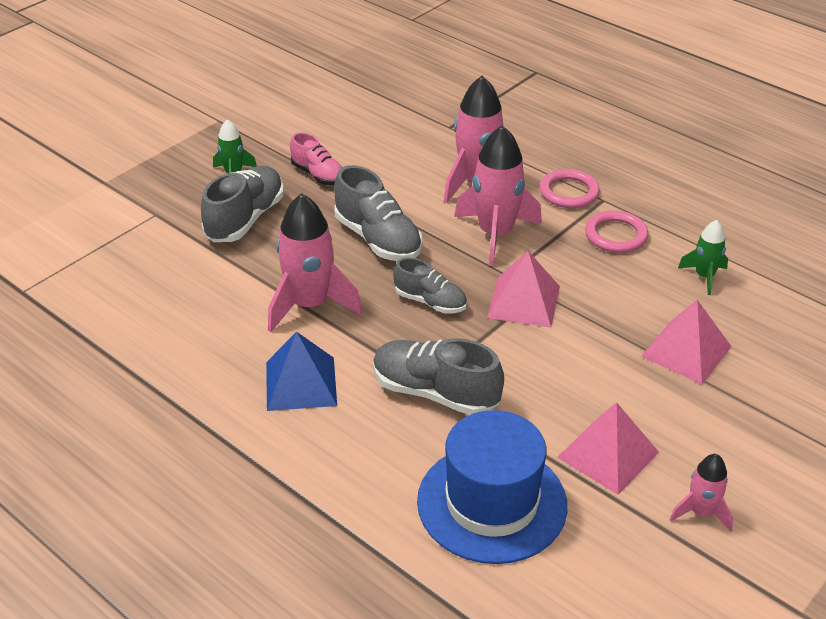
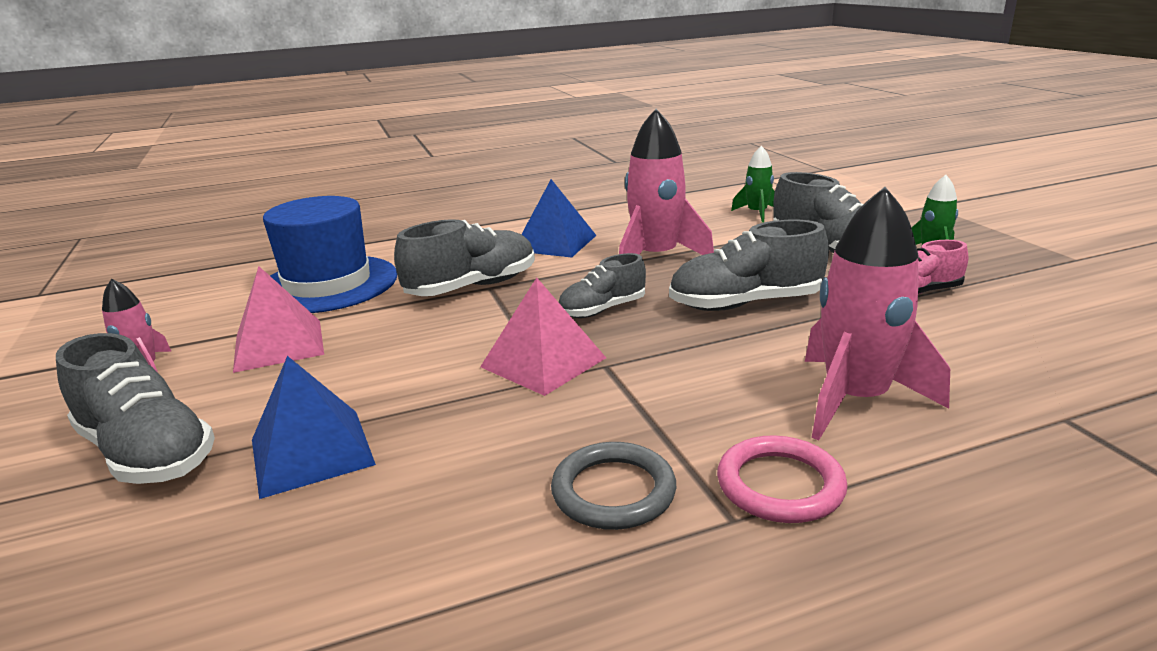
camera: 120 degrees right, 15 degrees down
pink rocket [454,125,542,266] -> none
pink ring [585,210,648,253] -> grey ring [551,442,676,530]
pink pyramid [641,300,732,384] -> blue pyramid [252,356,376,499]
green rocket [678,220,728,295] -> green rocket moved to [731,146,775,223]
none -> grey shoe [56,333,215,484]

